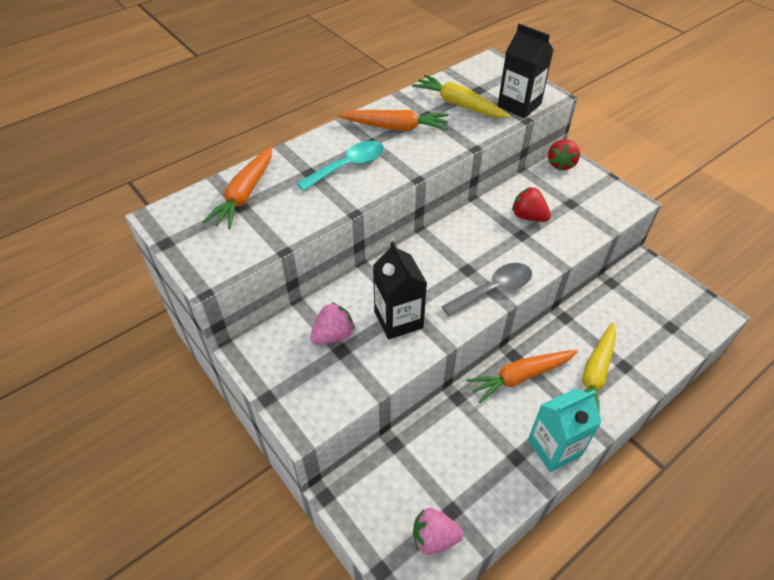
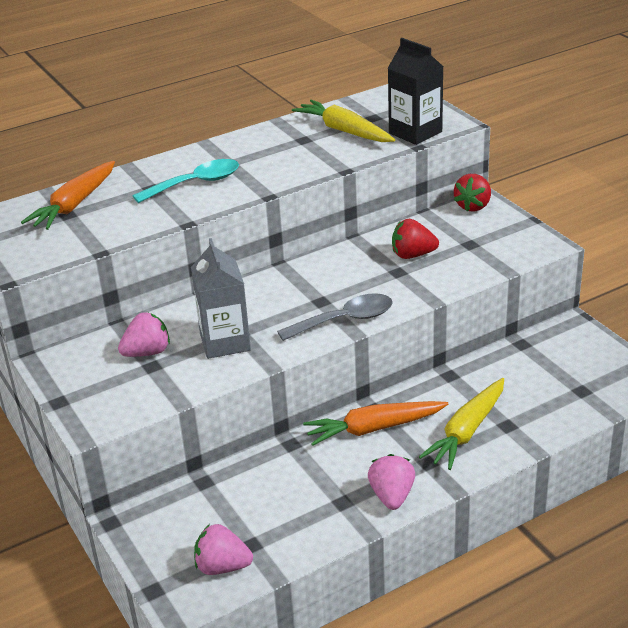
camera: 10 degrees right, 15 degrees down
orange carrot [337,110,449,131] -> none
black carton [373,241,427,339] -> grey carton [191,238,251,359]
red strawberry [512,187,551,222] -> red strawberry turned 45 degrees counterclockwise [392,219,439,259]
turquoise carton [528,389,602,472] -> pink strawberry [368,454,415,510]

